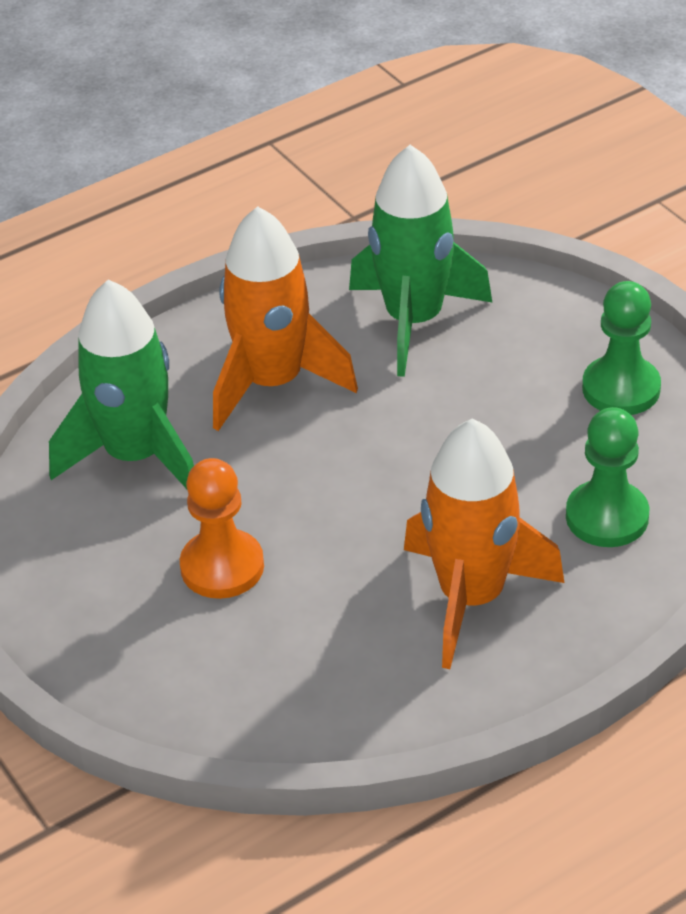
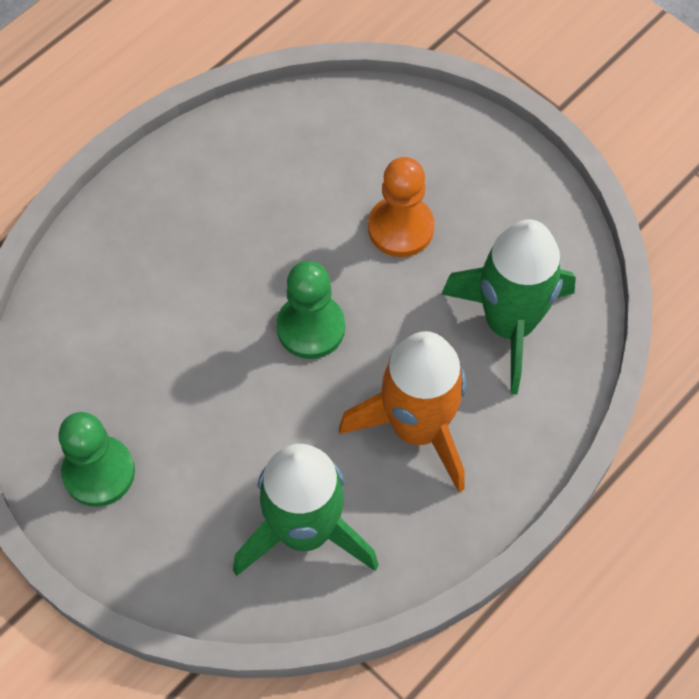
camera: 165 degrees right, 20 degrees up
orange rocket [404,419,564,669] -> none
green pawn [566,407,649,547] -> green pawn moved to [276,261,345,359]

